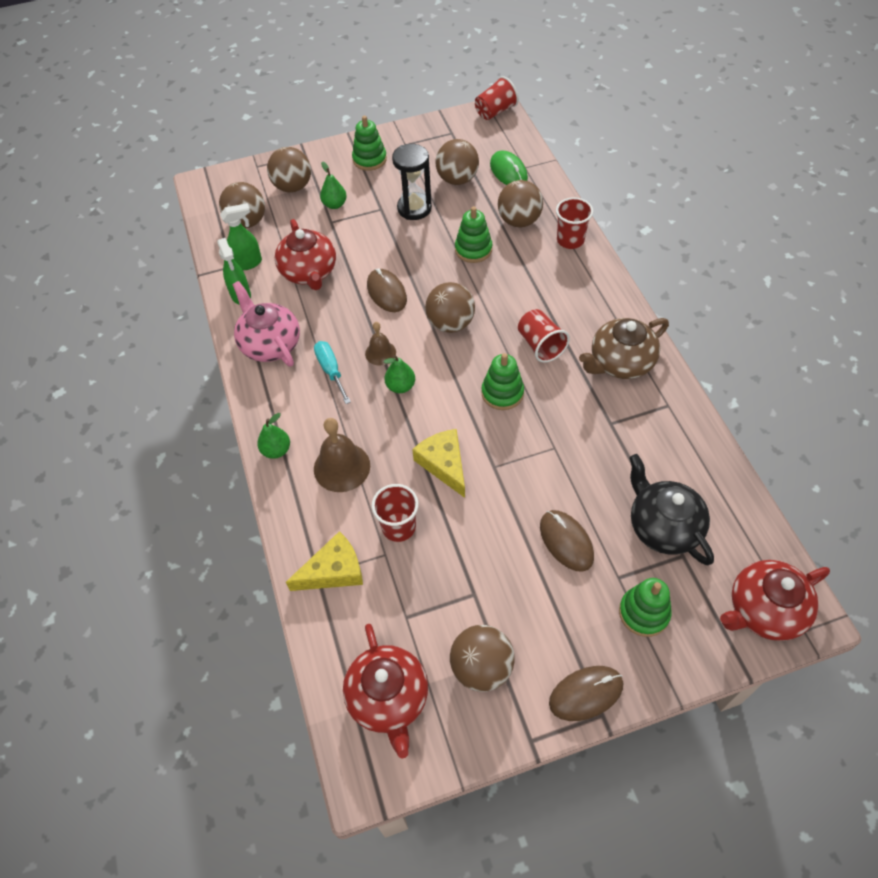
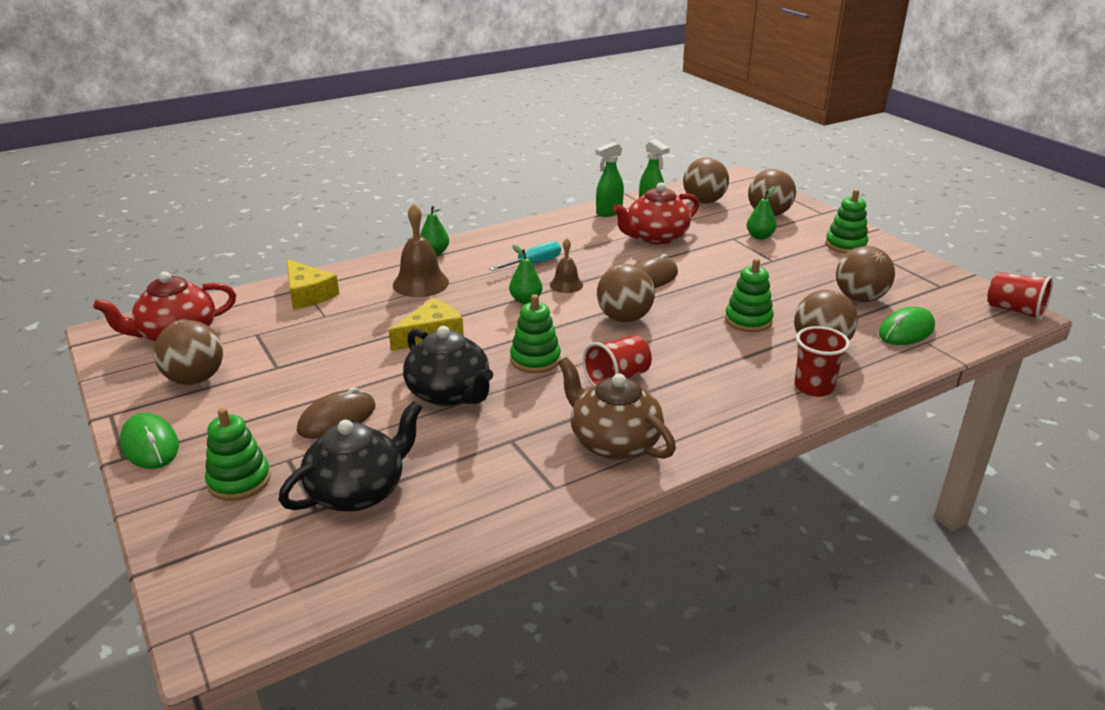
camera: 75 degrees right, 25 degrees down
pink teapot [233,281,300,367] -> none
red cup [372,484,418,542] -> none
black hourglass [392,144,432,220] -> none
brown mouse [549,666,623,721] -> green mouse [120,413,179,469]
red teapot [720,560,830,641] -> none
none -> black teapot [403,326,493,406]

